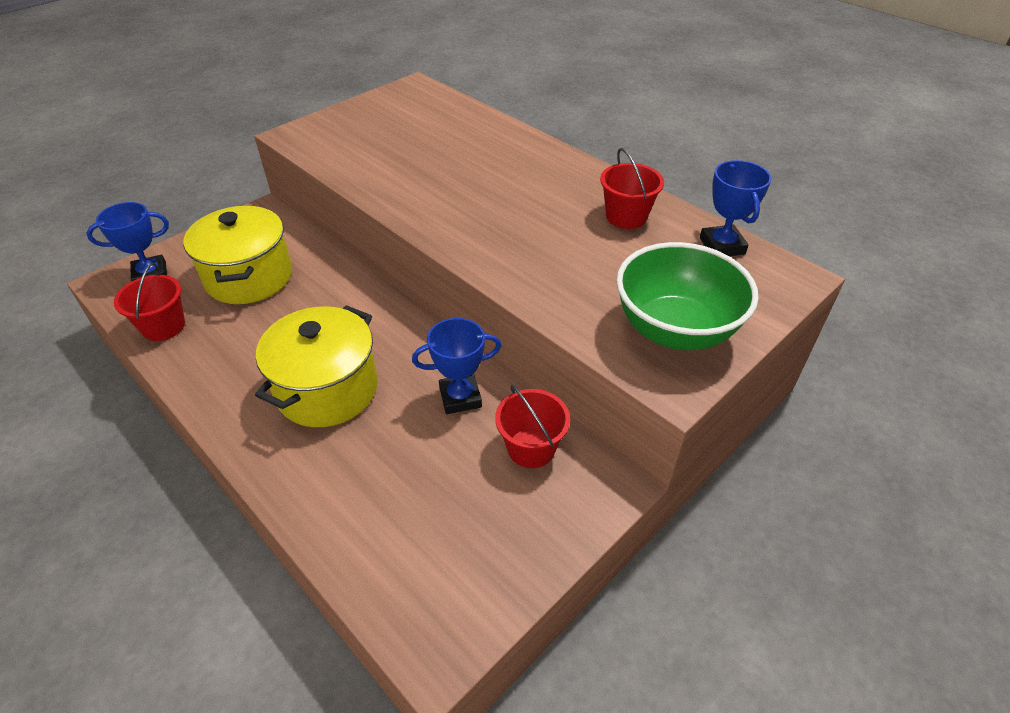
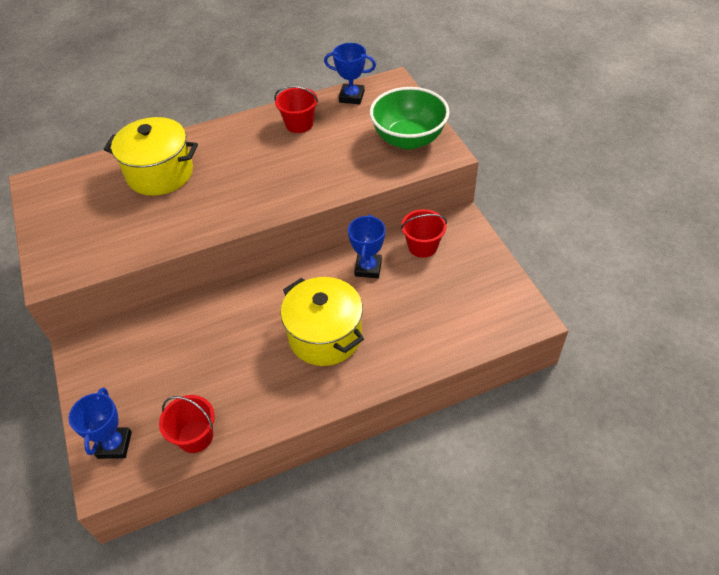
camera: 65 degrees left, 5 degrees up
yellow pot [183,206,292,304] -> yellow pot moved to [104,117,198,196]

